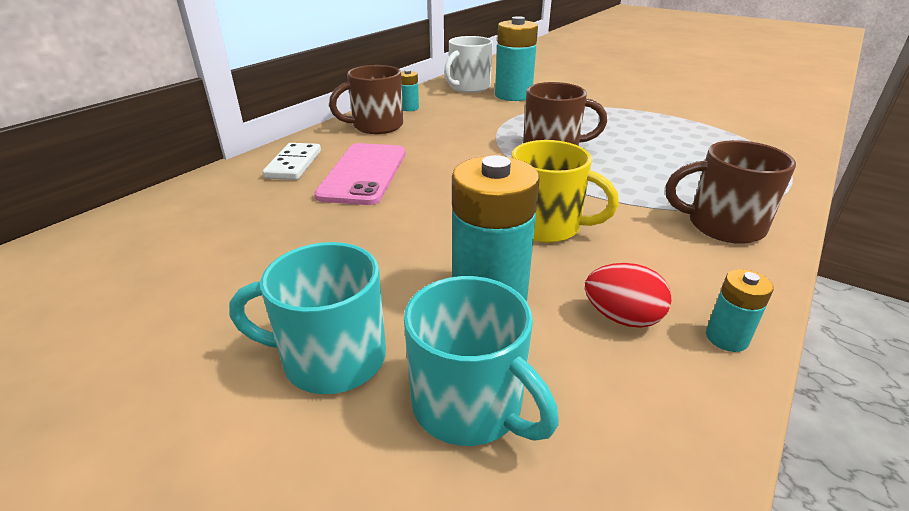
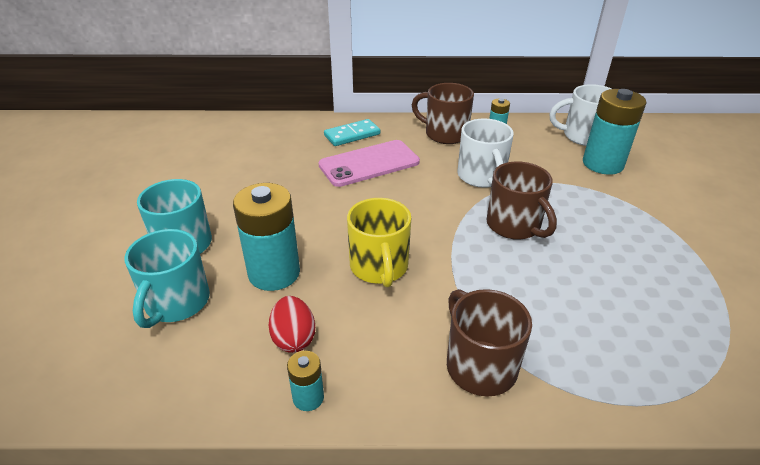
camera: 55 degrees right, 5 degrees up
white domino [262,143,321,180] -> turquoise domino [324,119,380,146]
none -> white mug [457,118,514,188]

